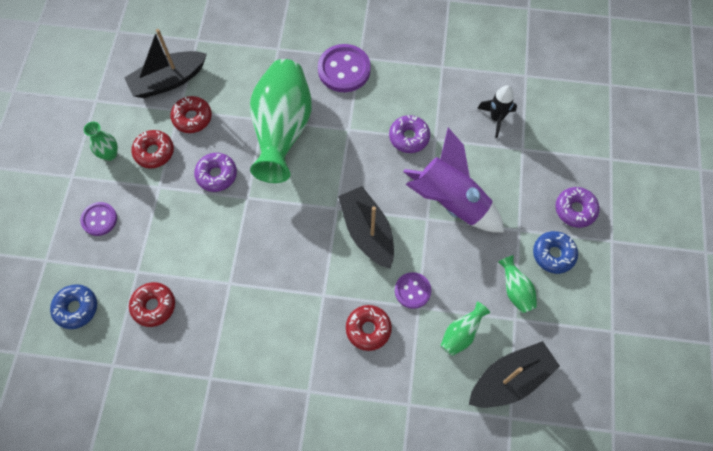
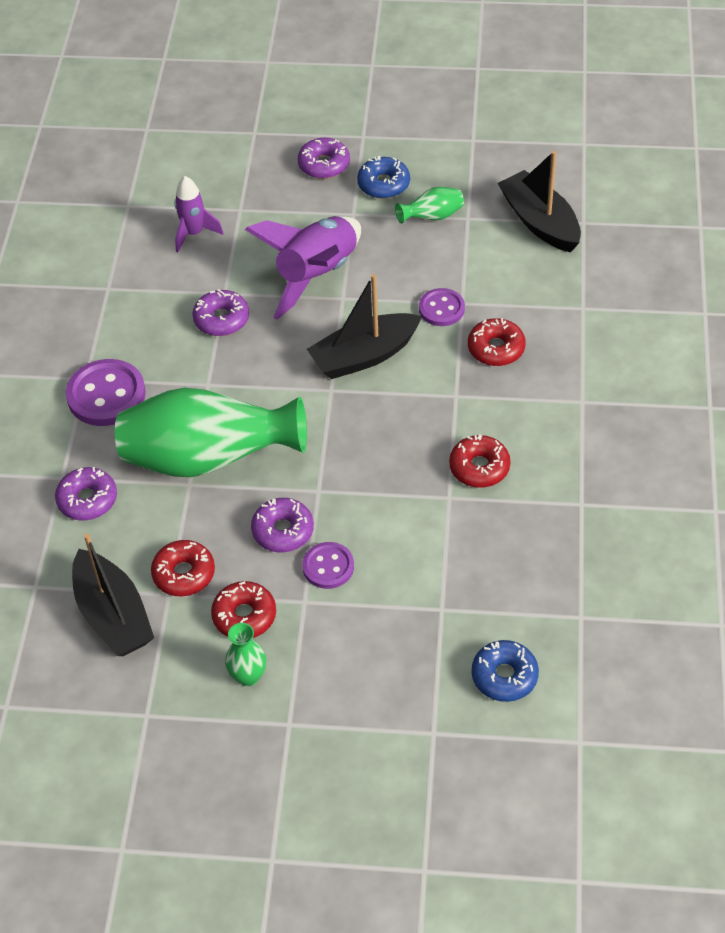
camera: 90 degrees left, 15 degrees down
purple button [80,202,117,236] -> purple button moved to [302,542,354,589]
red donut [129,282,175,327] -> red donut moved to [449,435,511,488]
green vase [440,301,490,356] -> none
black rocket [477,85,517,138] -> purple rocket [175,176,223,252]
none -> purple donut [55,467,117,520]

